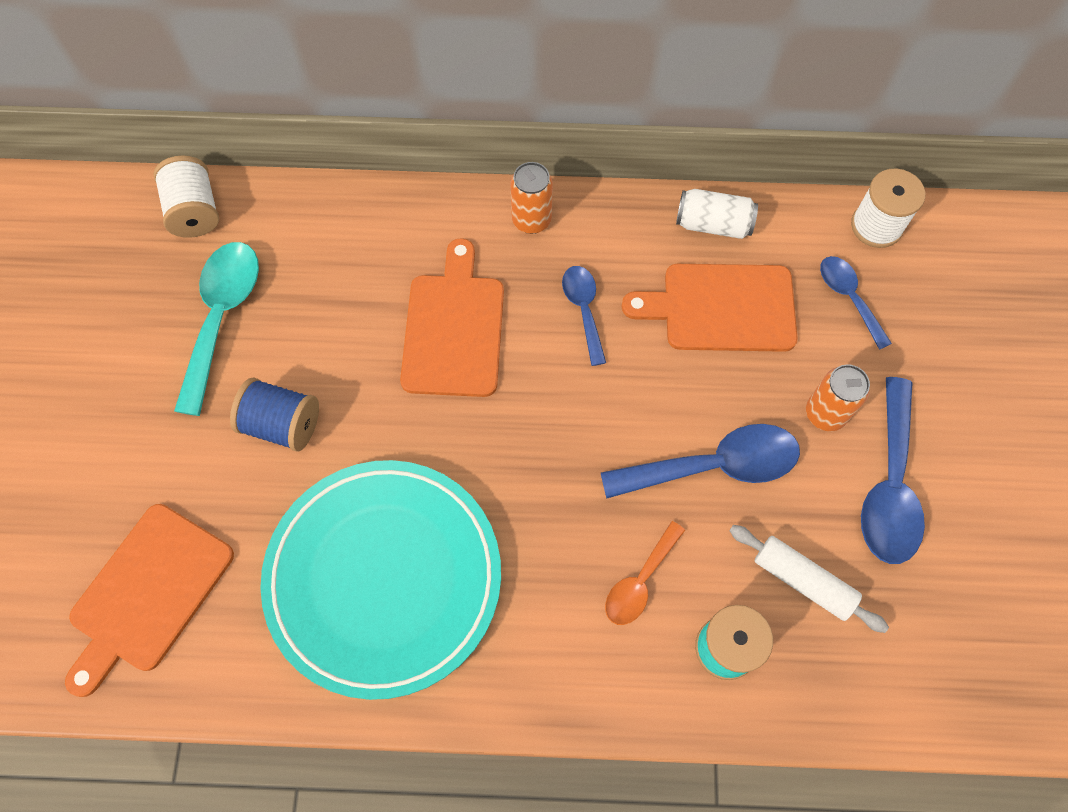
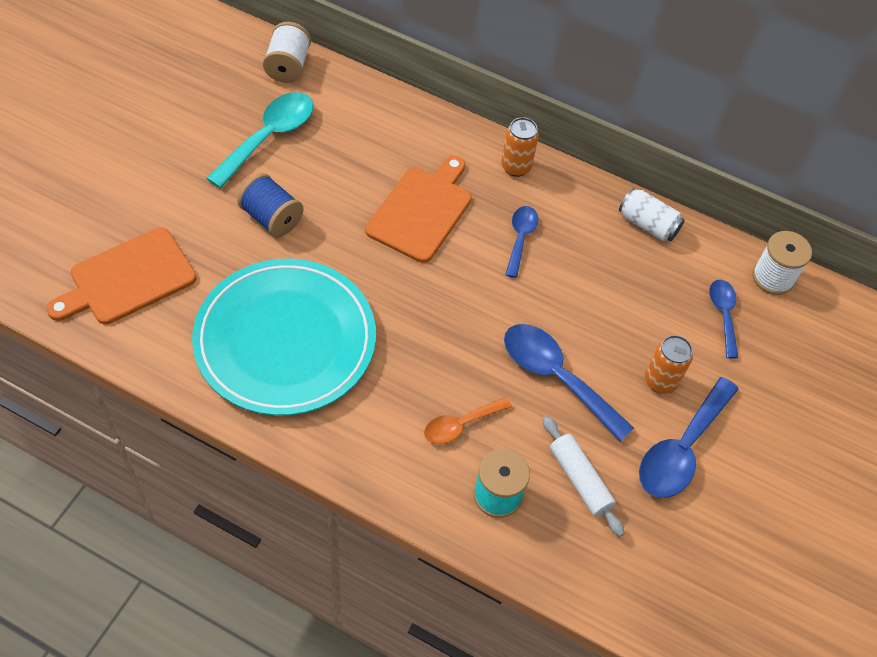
camera: 20 degrees right, 10 degrees down
blue spoon [600,424,800,499] -> blue spoon turned 150 degrees counterclockwise [504,324,634,442]
orange cutting board [622,264,798,352] -> none

